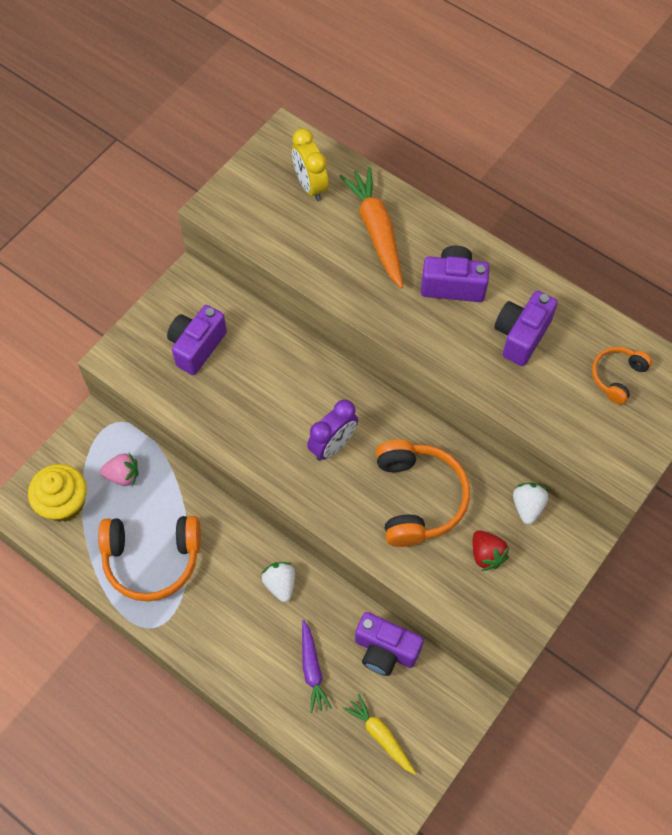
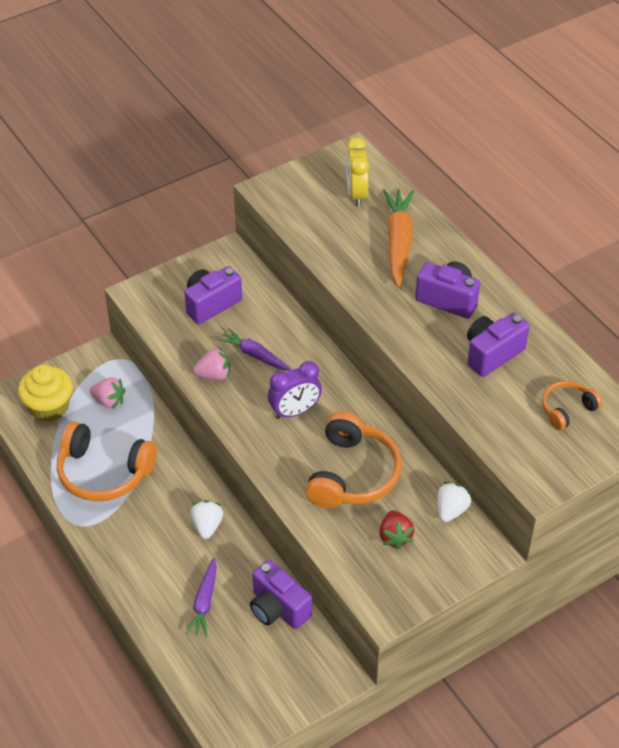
camera: 20 degrees right, 15 degrees down
yellow carrot [343,694,416,775] -> none
none -> pink strawberry [193,348,230,380]
none -> purple carrot [218,328,291,371]

